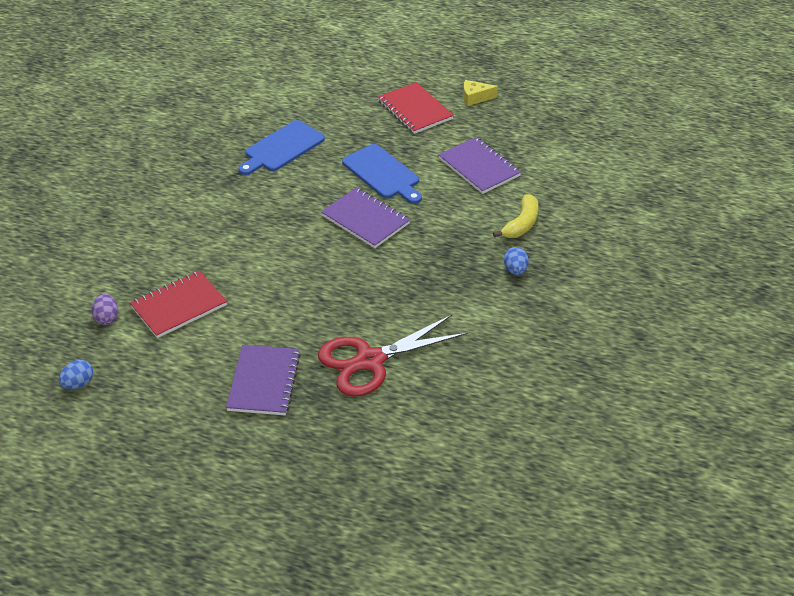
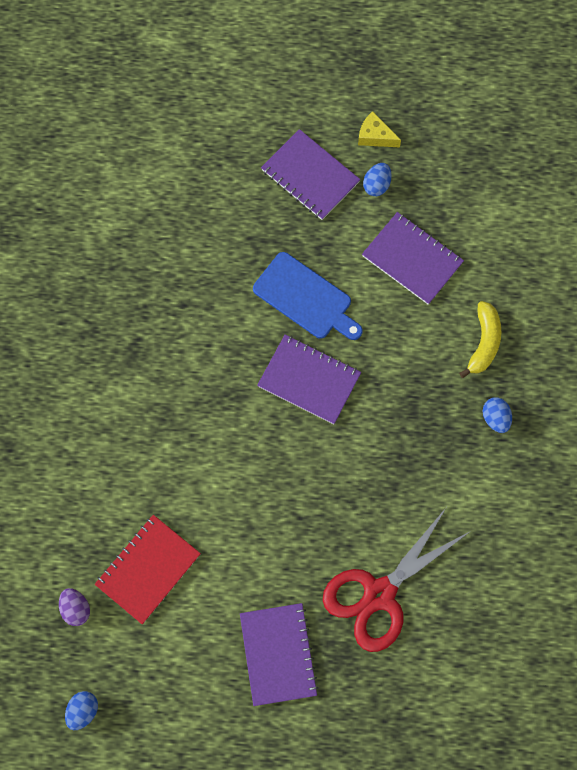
camera: 15 degrees left, 30 degrees up
blue cutting board [238,120,325,175] -> none
red notebook [378,82,454,134] -> purple notebook [261,129,361,220]
yellow cheese [463,80,498,106] -> yellow cheese turned 45 degrees clockwise [358,111,401,147]
none -> blue egg [363,163,392,196]

